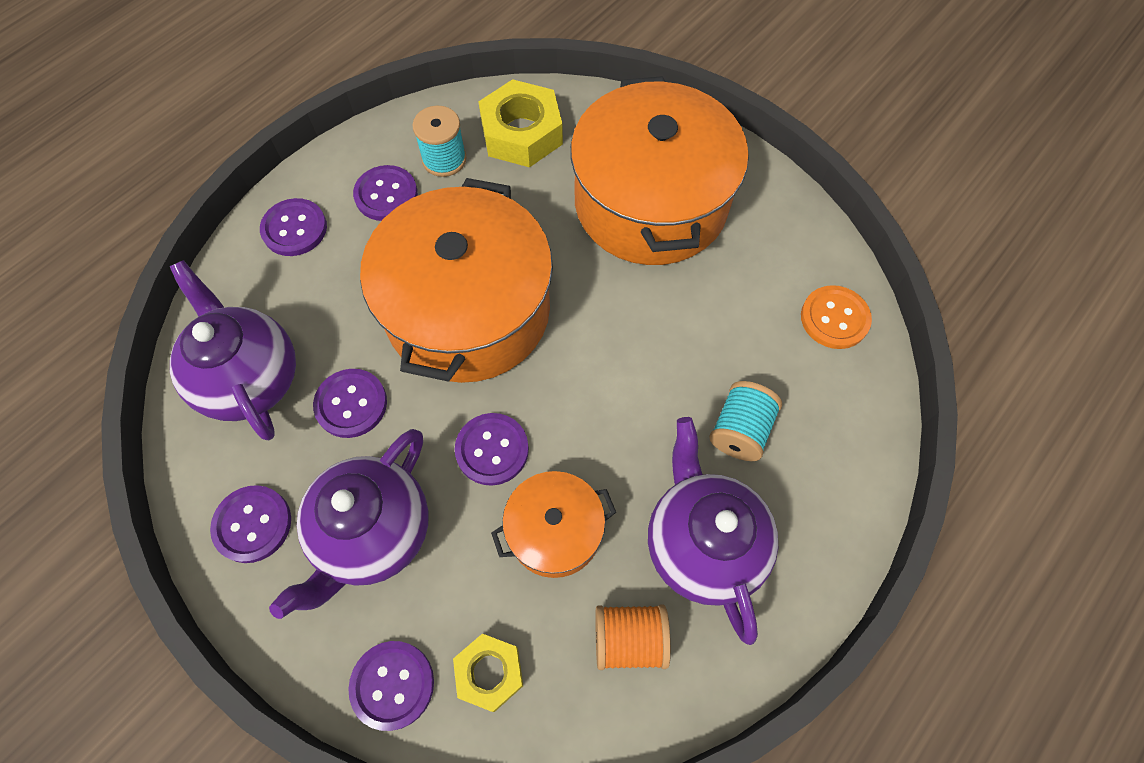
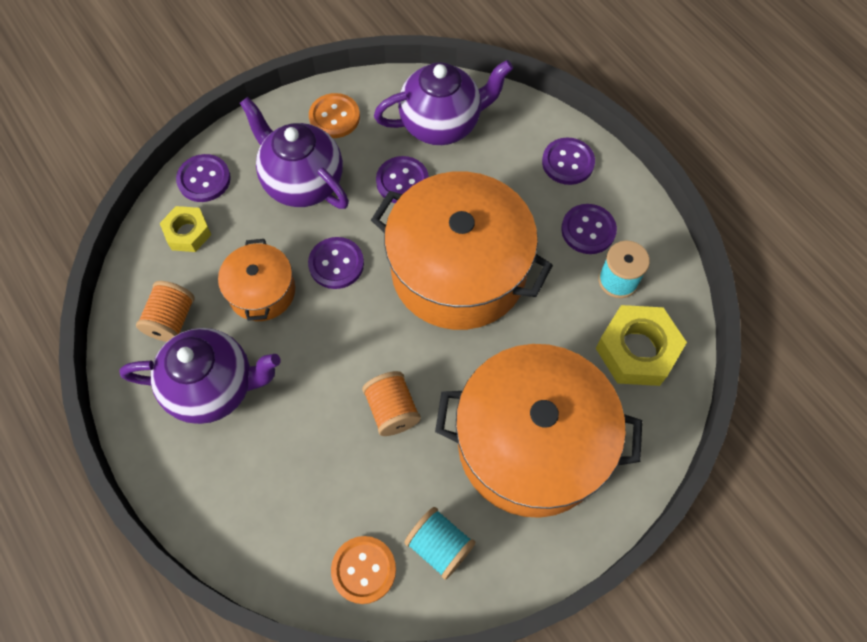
camera: 105 degrees right, 0 degrees up
purple button [210,485,291,563] -> orange button [309,93,360,138]
turquoise spool [709,381,782,461] -> turquoise spool moved to [404,507,475,580]
none -> orange spool [362,371,421,436]

